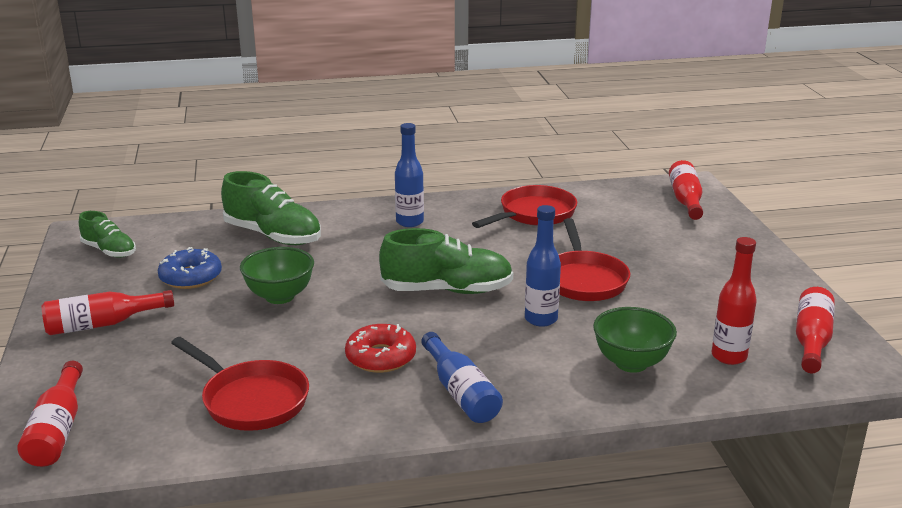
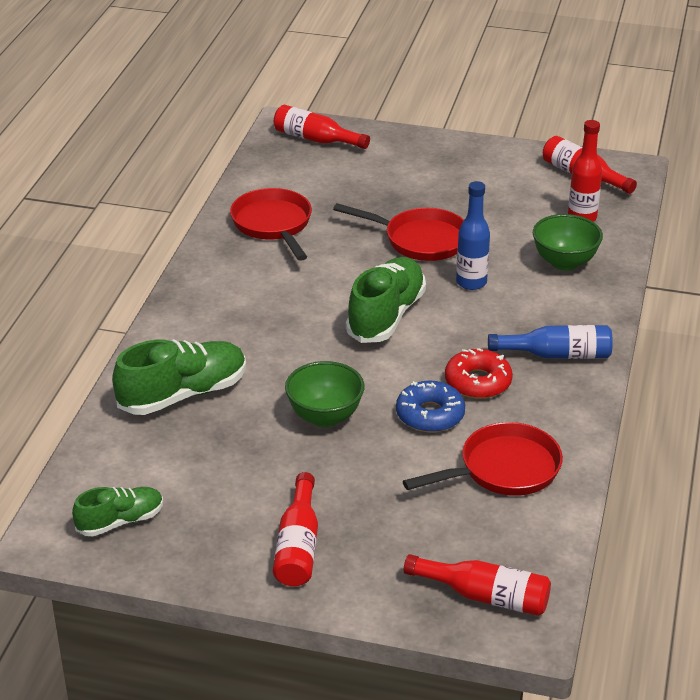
camera: 65 degrees left, 10 degrees up
blue donut [157,247,222,289] -> blue donut moved to [396,381,465,433]
blue bottle [395,123,424,227] -> none

